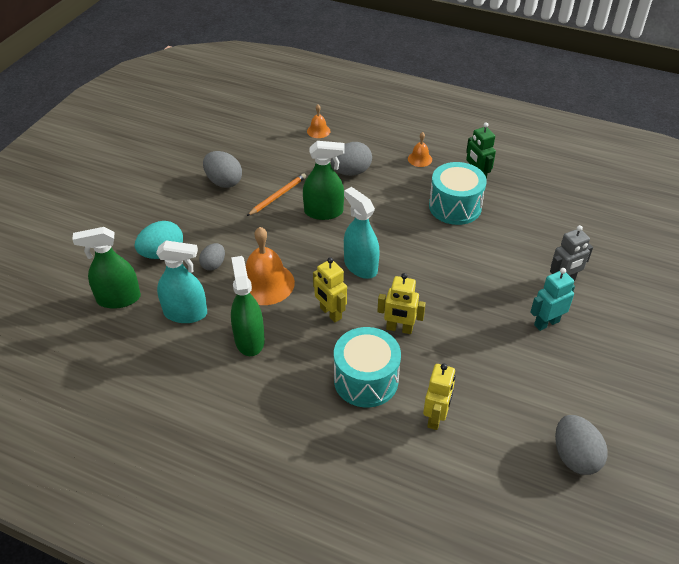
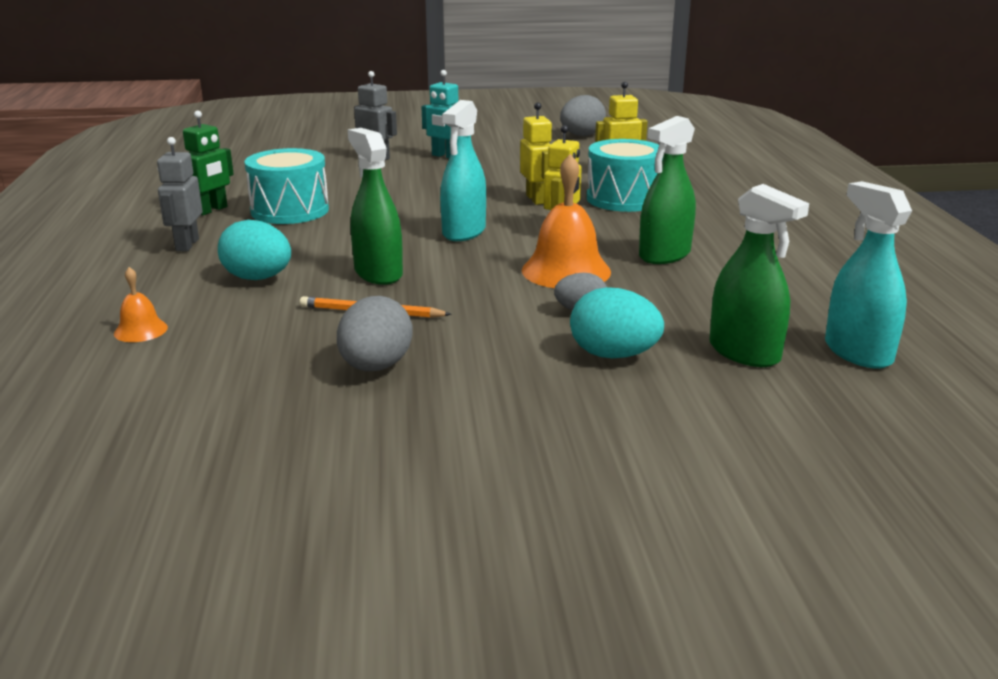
camera: 120 degrees left, 20 degrees down
turquoise spray bottle [156,240,207,323] -> turquoise spray bottle moved to [825,181,912,369]
grey egg [331,142,372,176] -> turquoise egg [218,220,291,280]
orange bell [408,132,432,167] -> grey robot [157,137,203,251]

